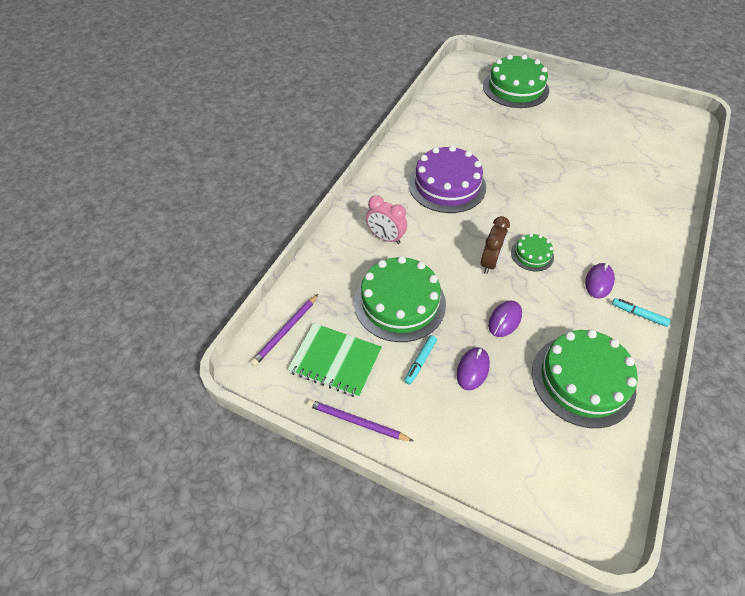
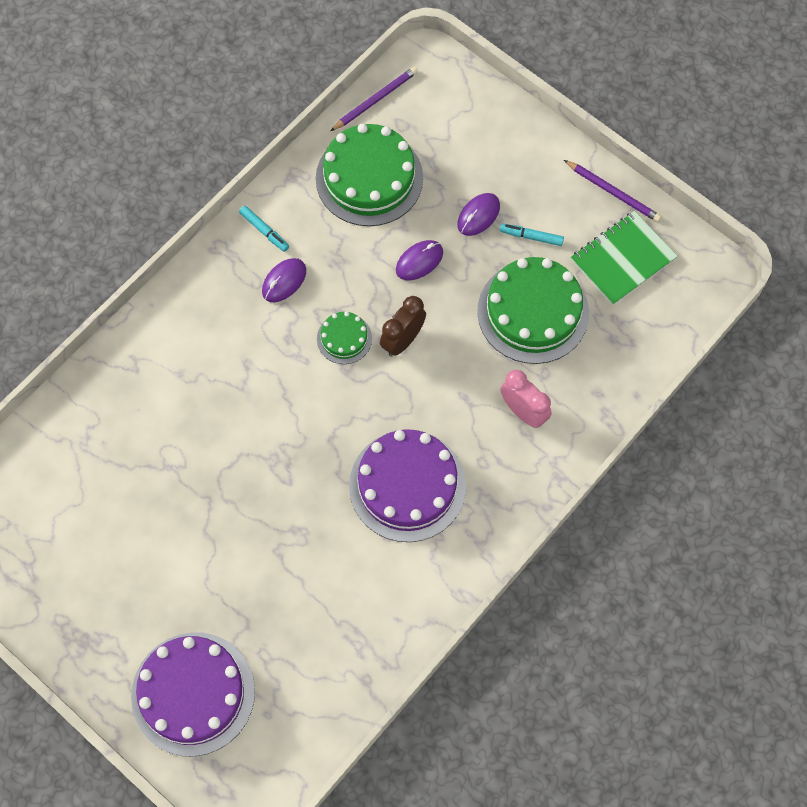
camera: 165 degrees left, 15 degrees up
purple pencil [251,294,318,366] -> purple pencil moved to [331,67,418,131]
green notebook [288,323,382,398] -> green notebook turned 75 degrees counterclockwise [571,211,678,305]
turquoise marker [404,335,437,385] -> turquoise marker turned 120 degrees counterclockwise [500,224,564,246]
green cake [483,54,549,108] -> purple cake [131,632,255,756]

